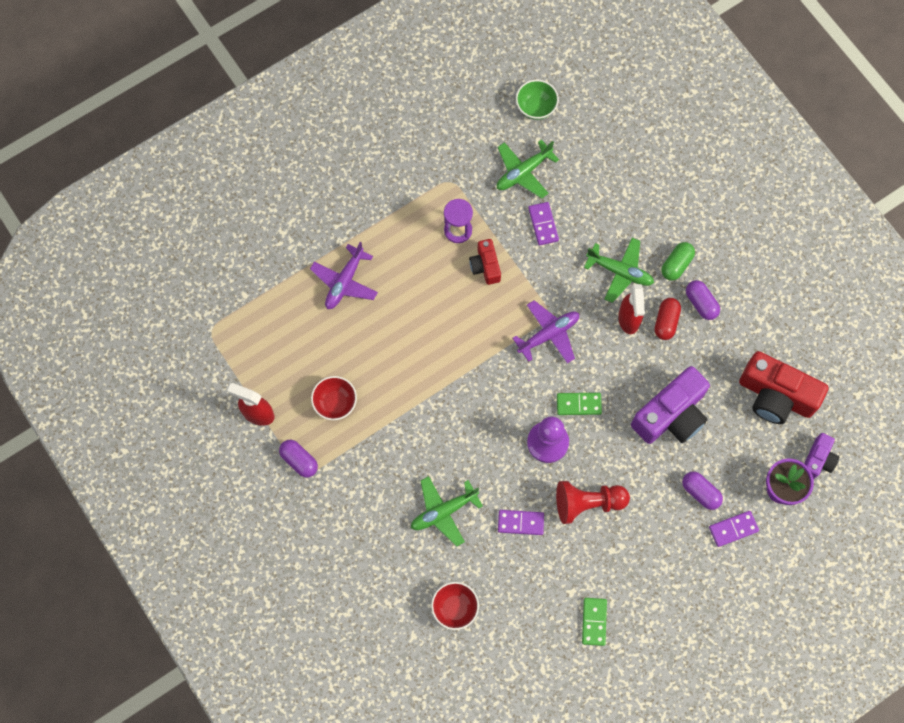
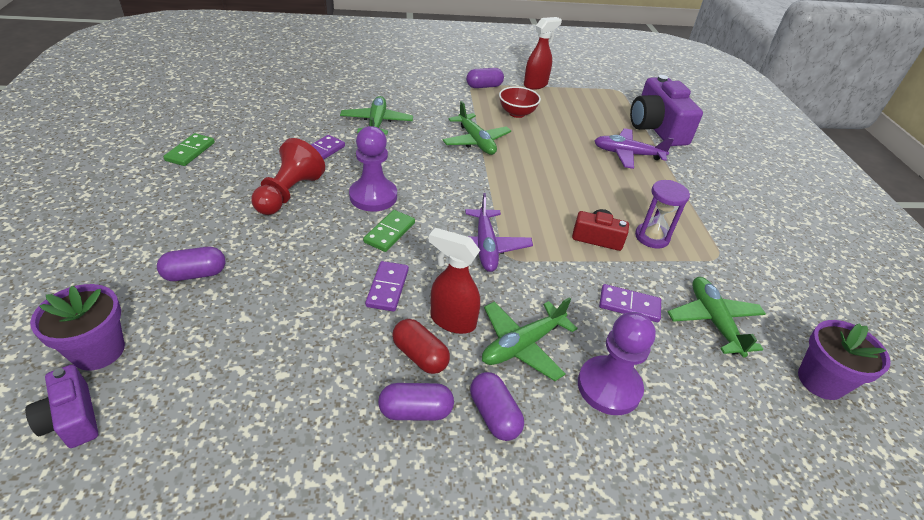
camera: 115 degrees right, 30 degrees down
purple plane [310,242,378,309] -> purple plane turned 45 degrees counterclockwise [595,128,674,169]
red bowl [431,582,479,630] -> none
green bowl [516,80,559,120] -> purple flower pot [798,320,891,400]
green domino [582,598,607,646] -> green domino turned 75 degrees clockwise [163,133,215,166]
purple camera [631,366,710,444] -> purple camera moved to [630,75,703,146]
green capsule [661,242,695,281] -> purple capsule [470,372,524,441]
purple domino [709,511,759,547] -> purple domino moved to [365,261,409,311]
red camera [739,351,829,424] -> none
none -> green plane [442,101,511,155]
none -> purple pawn [578,312,656,415]

